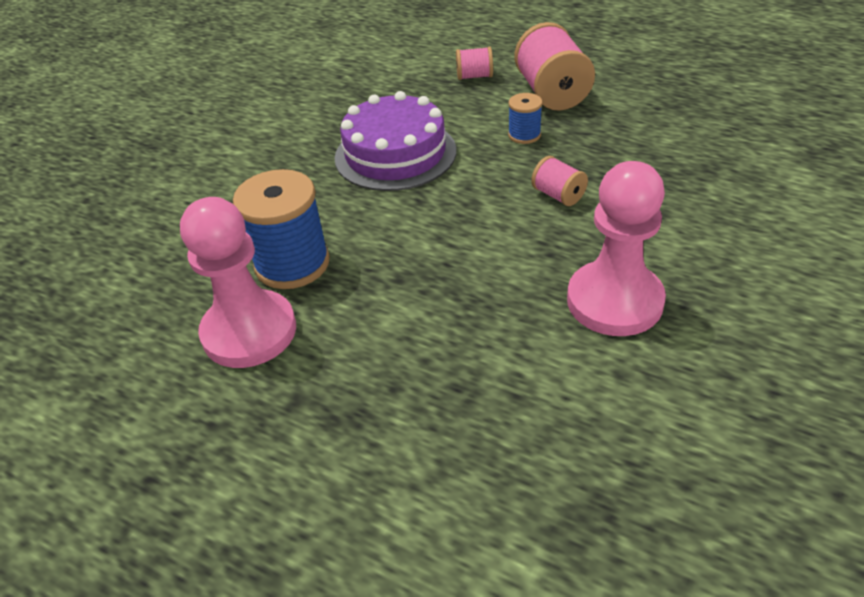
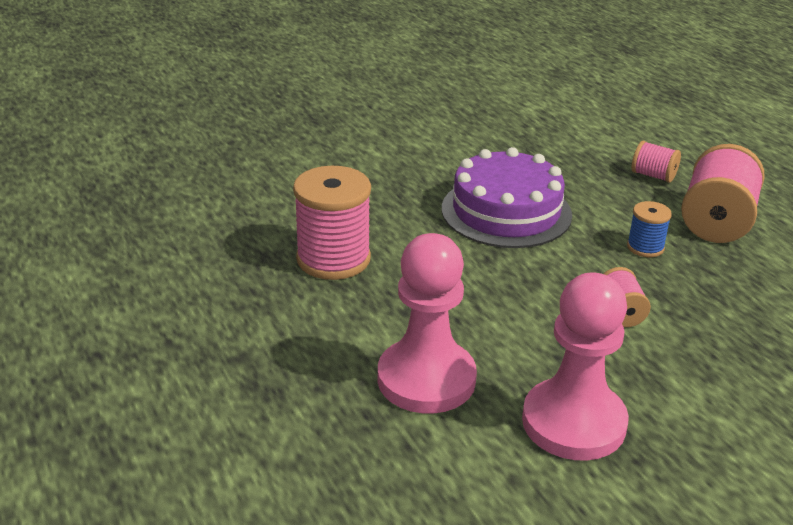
camera: 30 degrees right, 10 degrees down
pink pawn [180,197,296,368] -> pink pawn moved to [378,233,477,414]
blue spool [233,169,330,289] -> pink spool [293,166,371,280]

